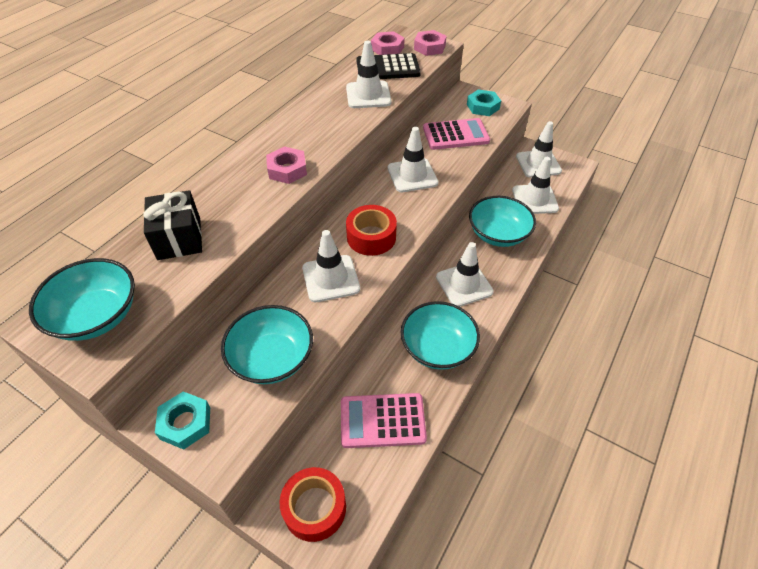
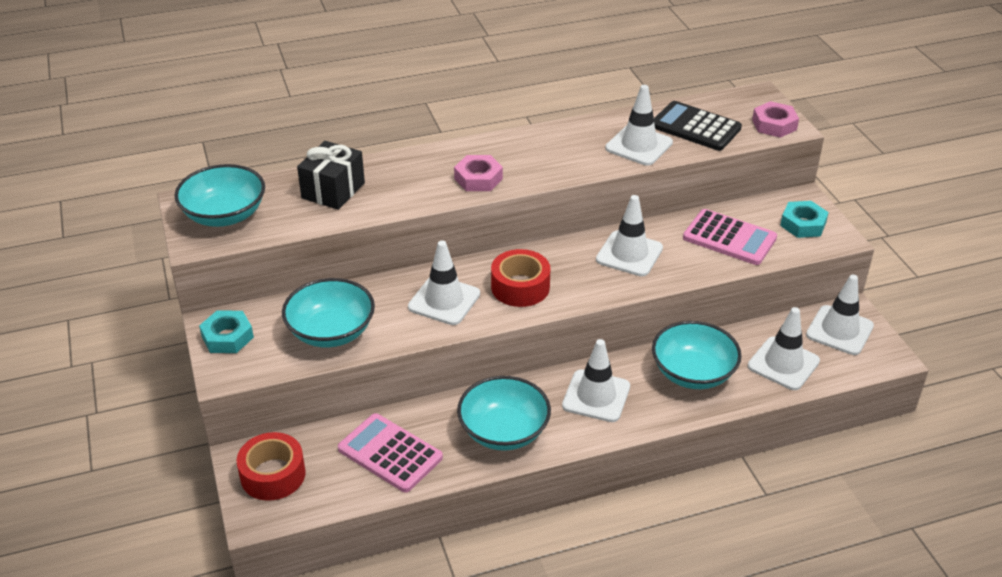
camera: 40 degrees right, 10 degrees down
pink nut [371,31,405,55] -> none

